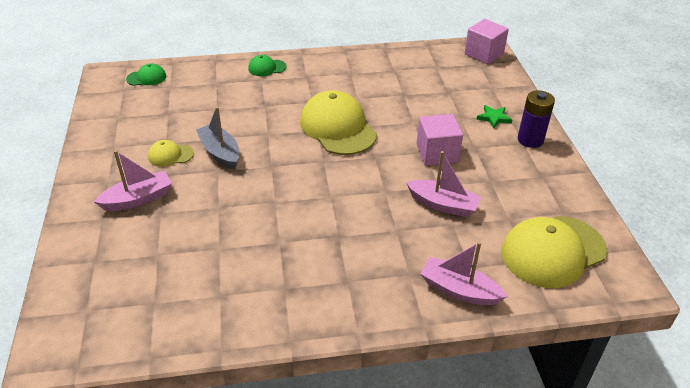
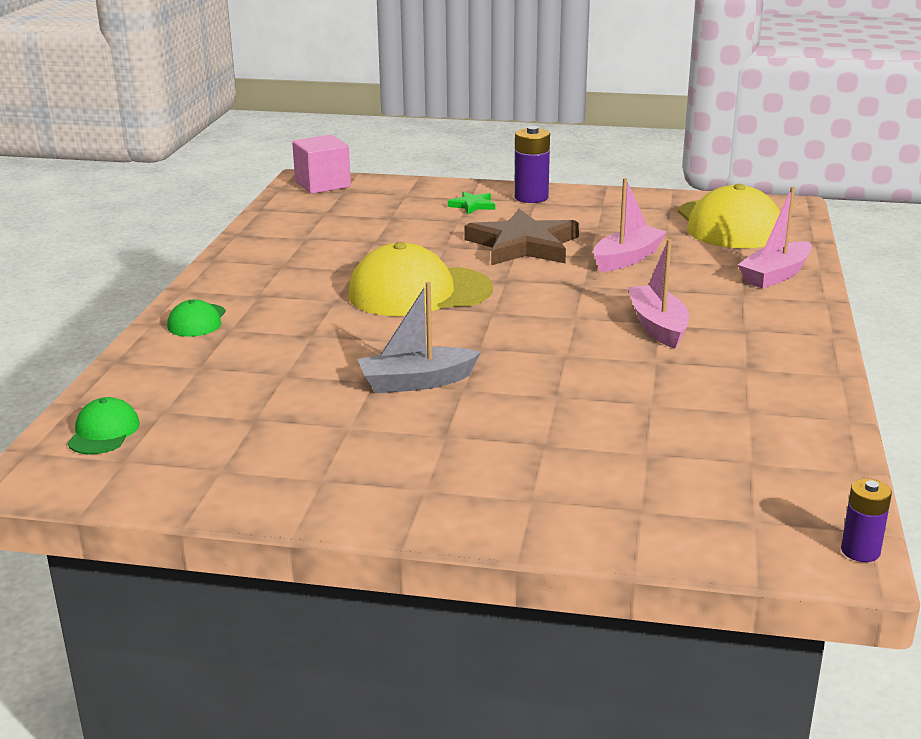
camera: 70 degrees left, 15 degrees down
pink boat [94,150,172,211] -> pink boat moved to [628,239,689,349]
yellow cap [148,140,194,167] -> none
pink cube [417,114,463,165] -> brown star [464,209,579,265]
none -> purple battery [841,479,892,562]

